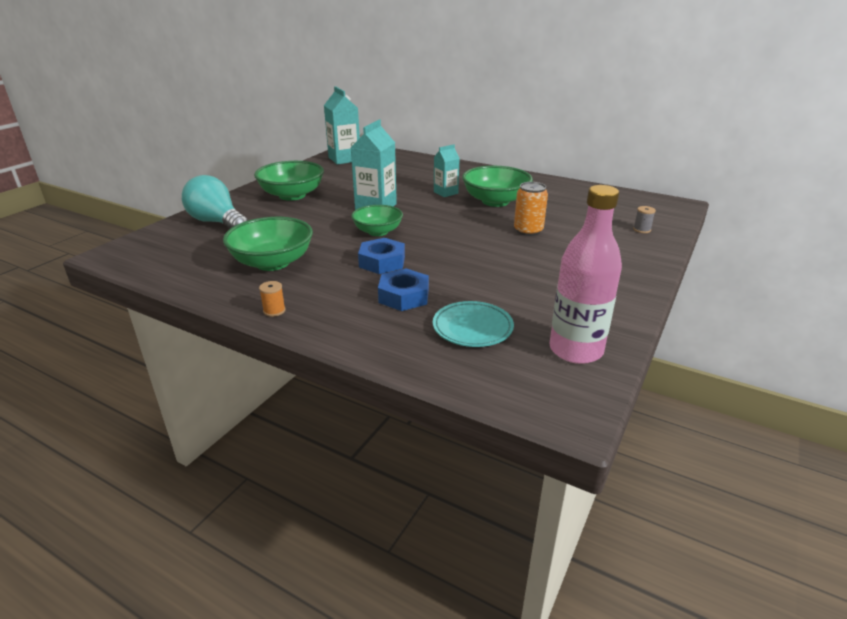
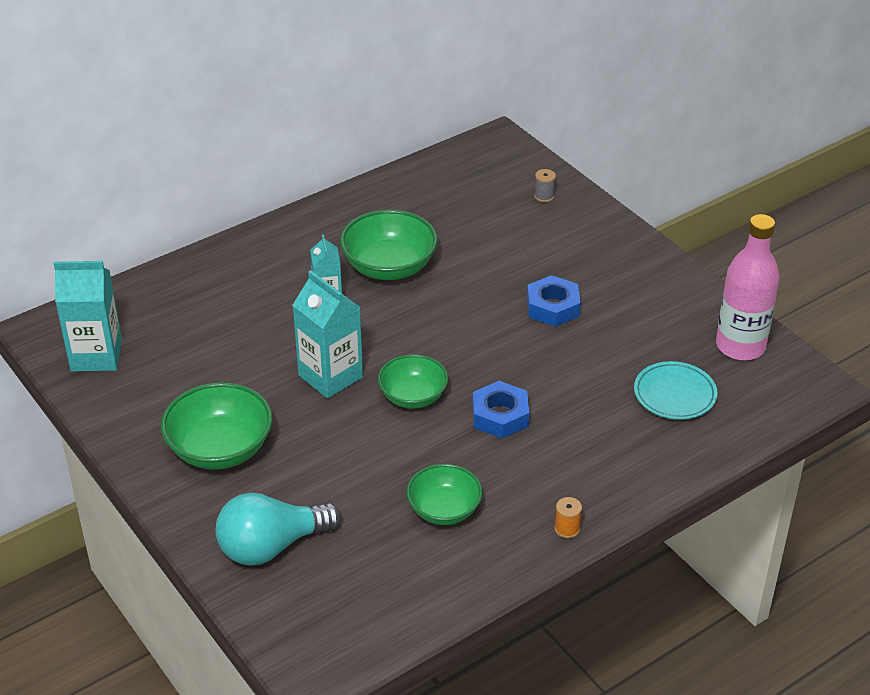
camera: 65 degrees left, 10 degrees up
green bowl [223,217,313,271] -> green bowl [407,464,482,525], size x0.66
blue nut [378,268,429,311] -> blue nut moved to [527,275,581,327]
orange can [514,182,548,236] -> none

